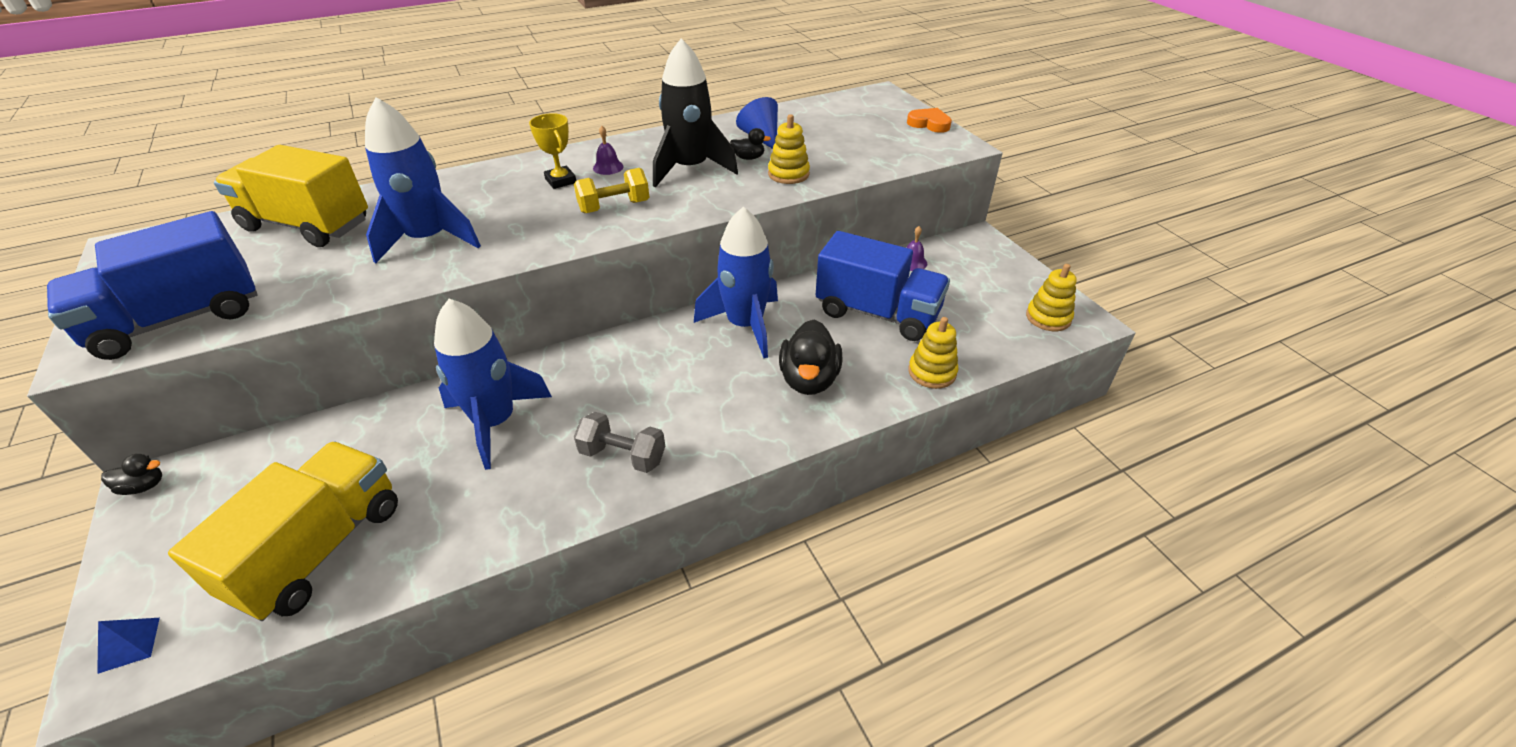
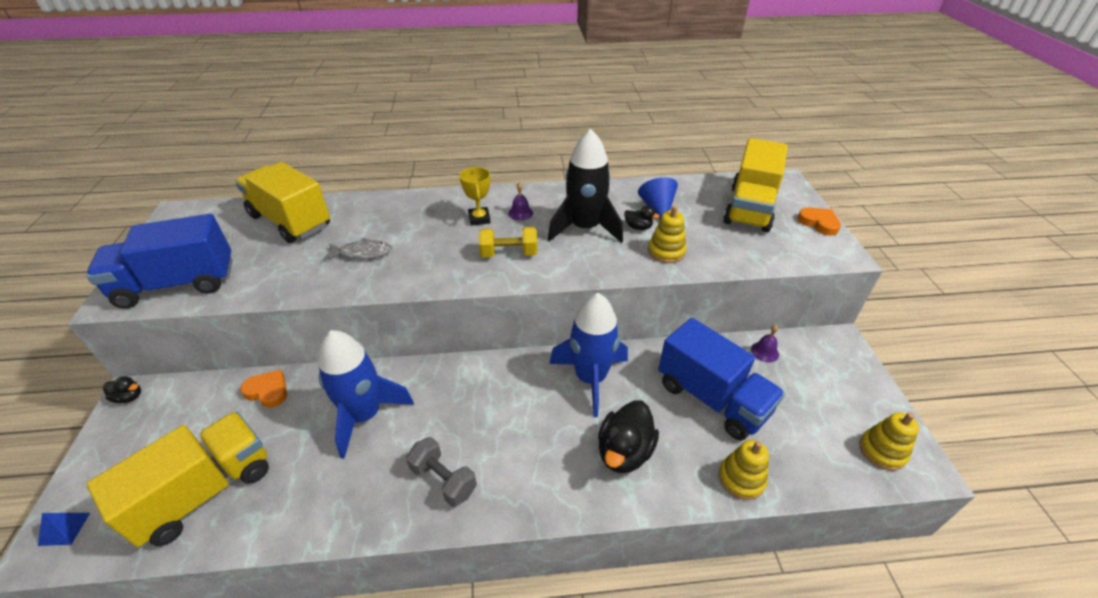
camera: 20 degrees right, 0 degrees up
blue rocket [365,97,481,264] -> grey fish [323,238,392,260]
none -> orange heart [240,370,287,408]
none -> yellow truck [723,138,788,232]

